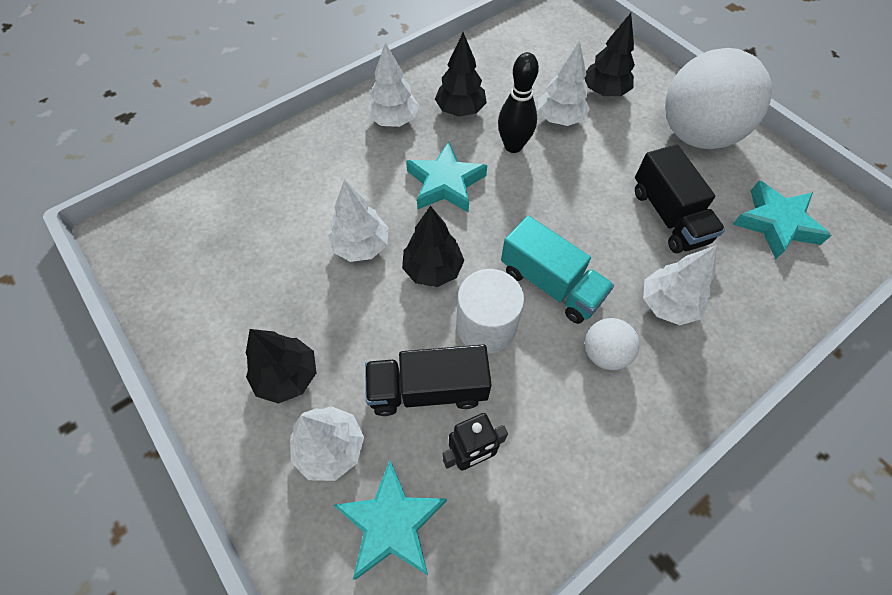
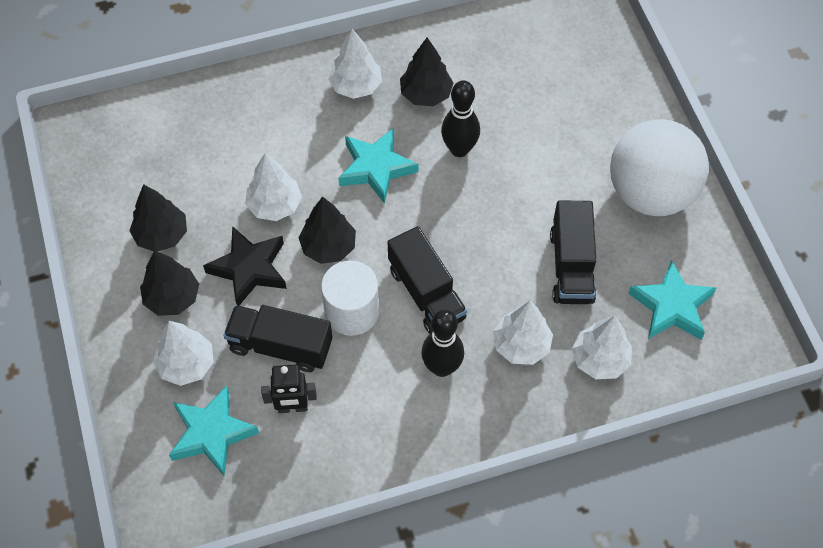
camera: 20 degrees right, 0 degrees up
turquoise truck [501,216,614,324] -> black truck [388,226,467,334]
white tree [538,41,590,126] -> white tree moved to [572,315,632,379]
black tree [584,13,635,96] -> black tree moved to [129,184,187,251]
white ball [585,318,640,370] -> black bowling pin [421,310,464,377]
none -> black star [203,226,287,306]

